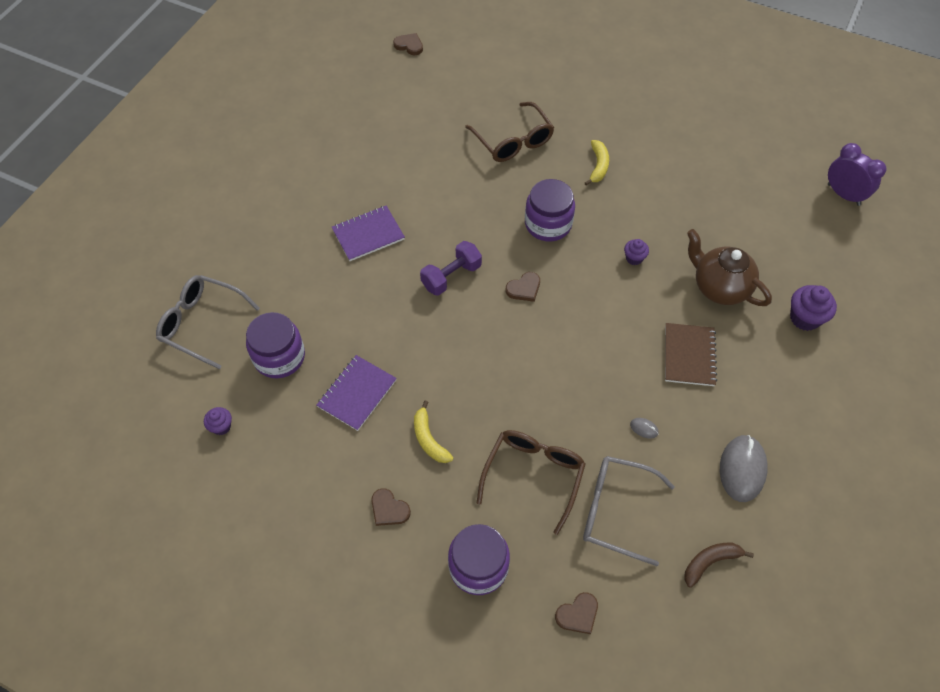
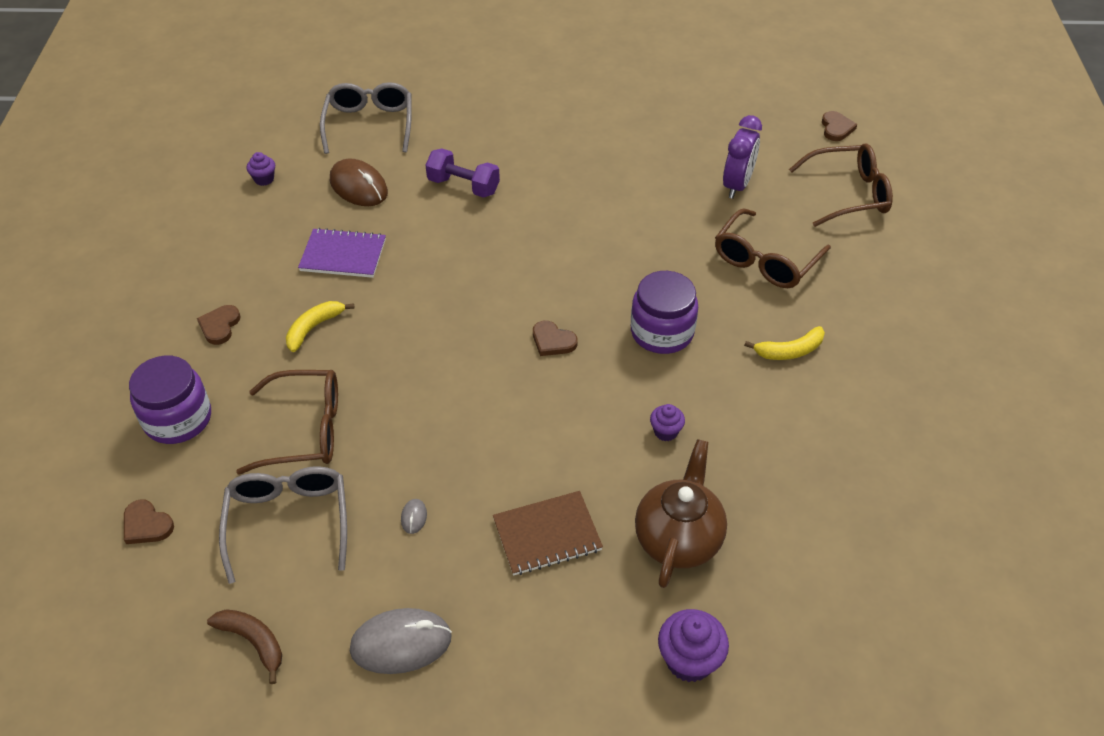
camera: 65 degrees right, 10 degrees down
purple jar [246,312,305,378] -> brown mouse [330,159,388,206]
purple notebook [332,206,405,261] -> none
purple dumbbell [420,241,482,296] -> purple dumbbell moved to [426,149,500,198]
purple clock [828,143,887,206] -> purple clock moved to [723,115,762,199]
none -> brown glasses [789,144,893,227]

